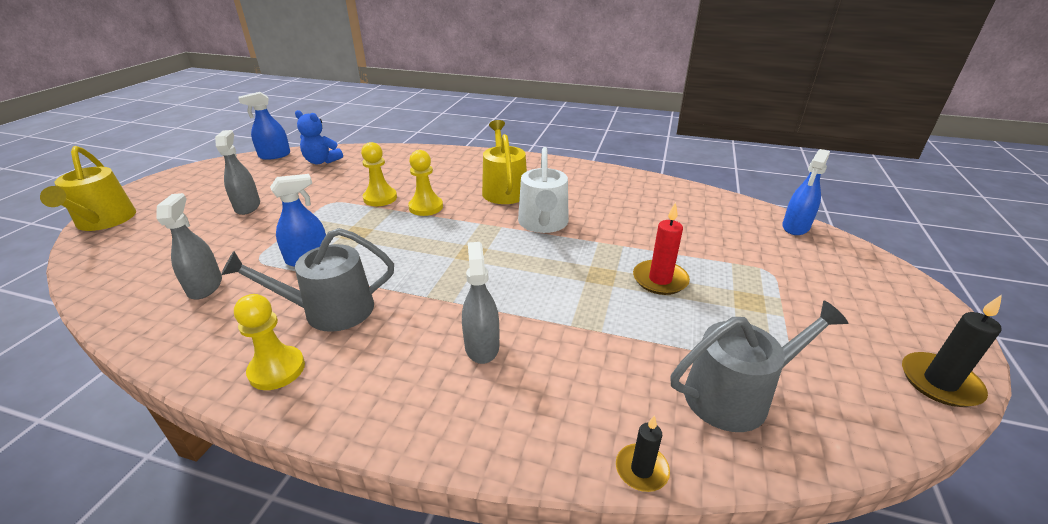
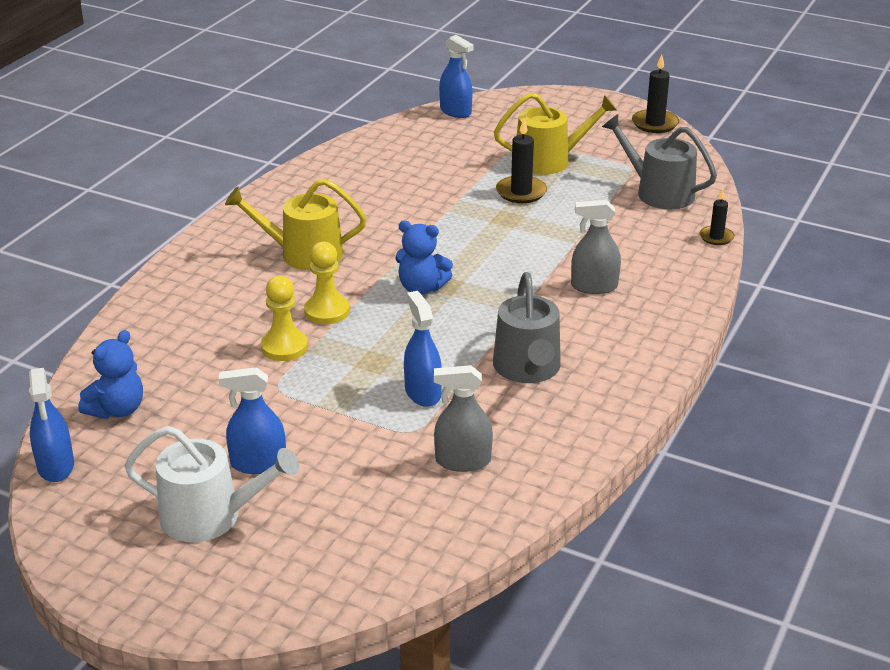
camera: 80 degrees left, 0 degrees up
yellow watering can [40,146,136,231] -> yellow watering can moved to [494,93,617,175]
grey spray bottle [215,130,260,215] -> blue spray bottle [219,367,286,474]
yellow pawn [234,294,305,390] -> none
white watering can [518,147,569,233] -> white watering can moved to [124,426,299,542]
red candle [633,202,690,295] -> black candle [496,119,547,203]
grey watering can [671,300,848,432] -> grey watering can turned 45 degrees counterclockwise [602,114,717,209]
none -> blue teddy bear [395,221,453,295]

